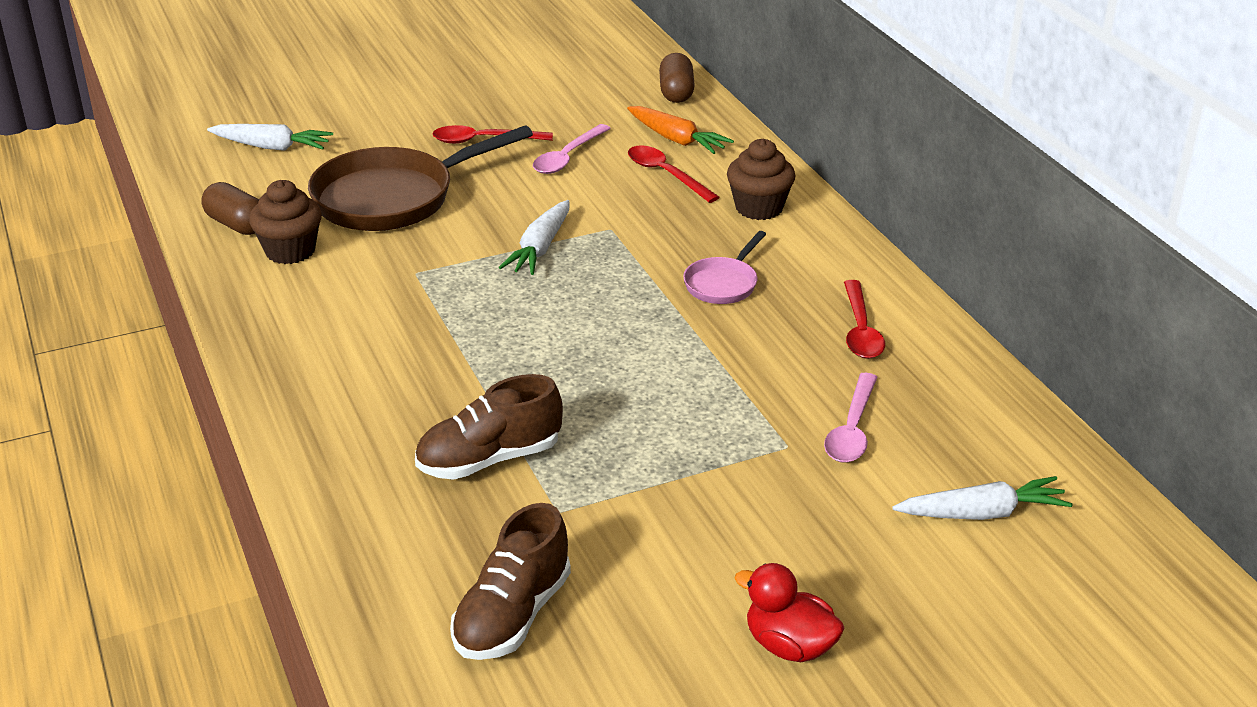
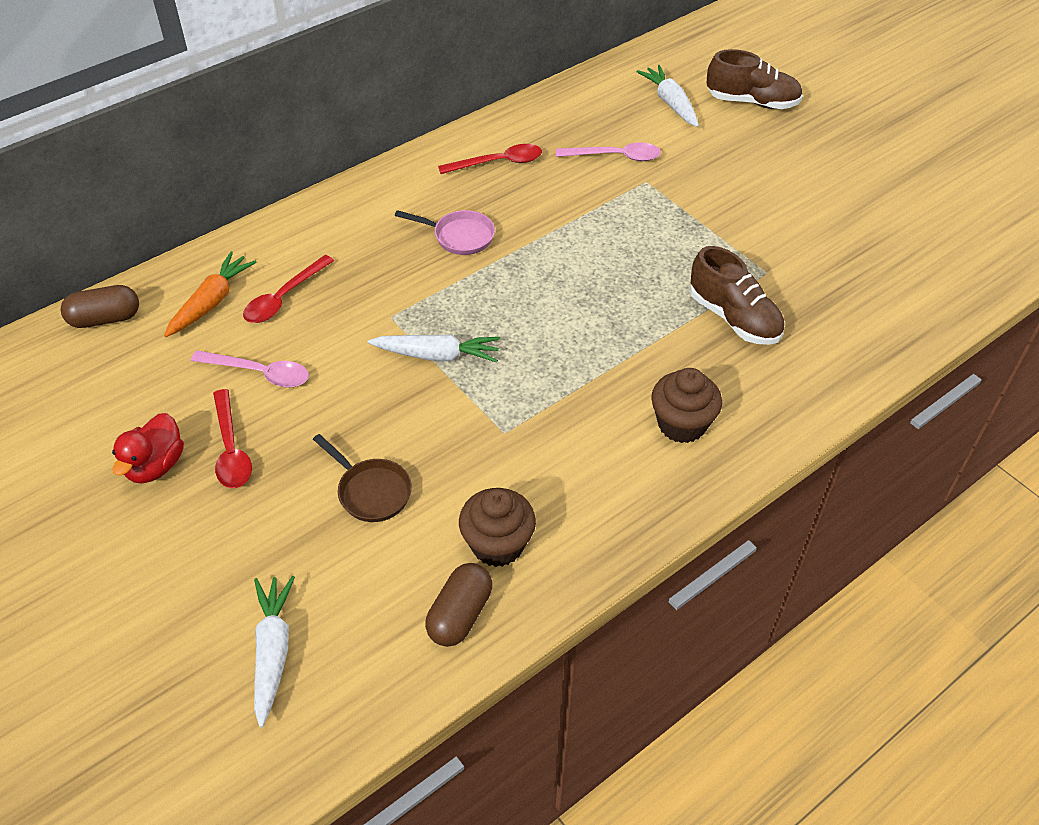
camera: 105 degrees left, 15 degrees up
brown pan [308,125,533,231] -> brown pan [313,434,412,522], size x0.49
brown shoe [450,503,571,660] -> brown shoe moved to [707,49,803,109]
brown cupcake [727,139,796,220] -> brown cupcake moved to [651,368,722,443]
red duck [734,563,845,662] -> red duck moved to [112,413,184,483]

